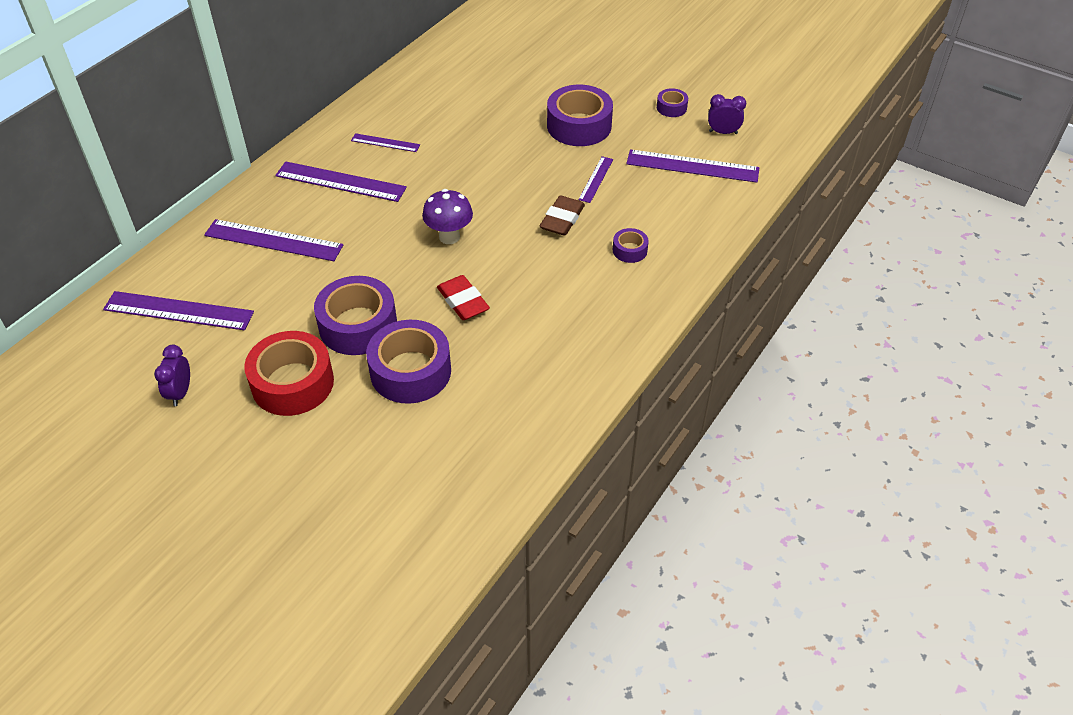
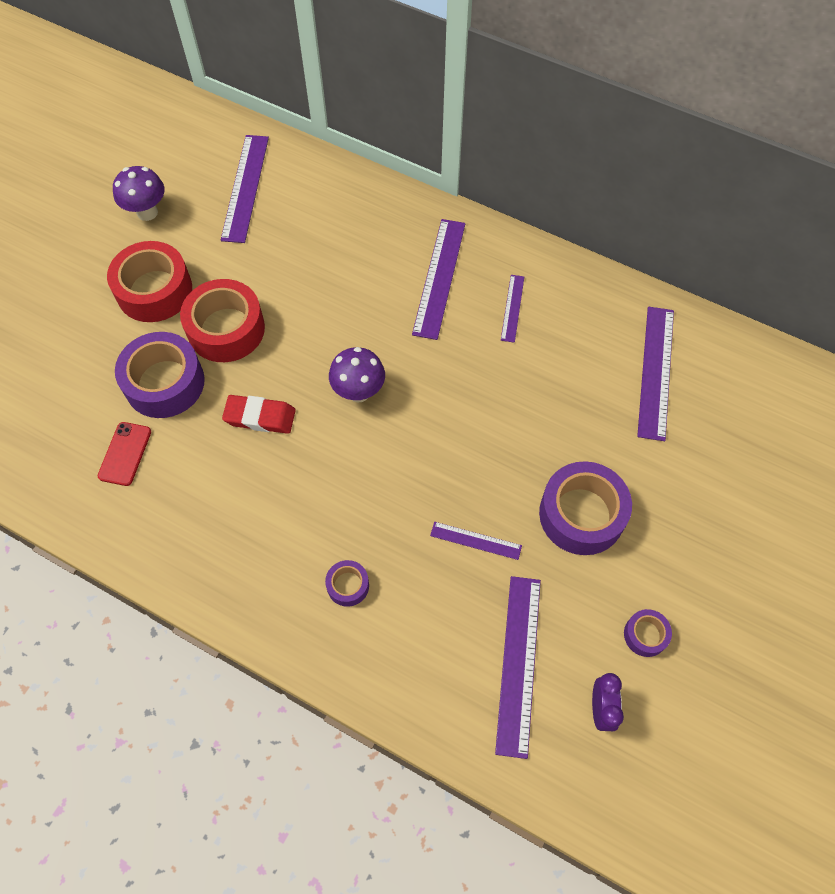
camera: 85 degrees right, 15 degrees up
purple clock [154,345,190,406] -> purple mushroom [113,166,164,221]
purple ruler [204,219,344,261] -> purple ruler moved to [637,307,674,441]
purple tape [314,276,397,355] -> red tape [180,279,265,362]
red eraser [437,275,490,320] -> red eraser turned 45 degrees clockwise [222,395,296,434]
brown eraser [540,195,585,236] -> none
none -> red phone [98,422,151,486]

